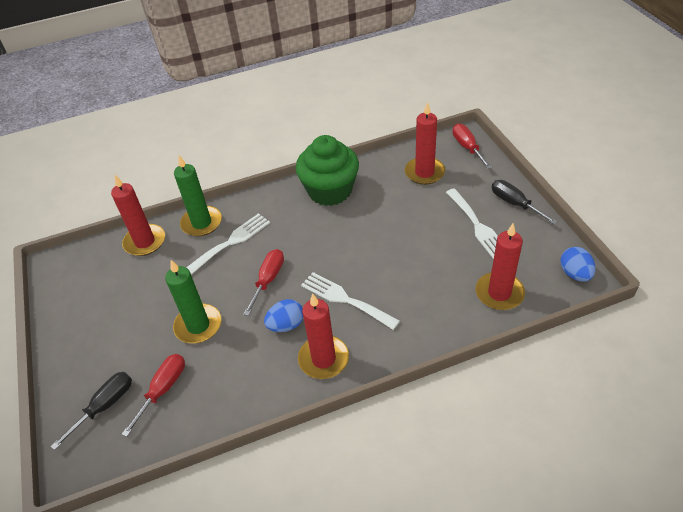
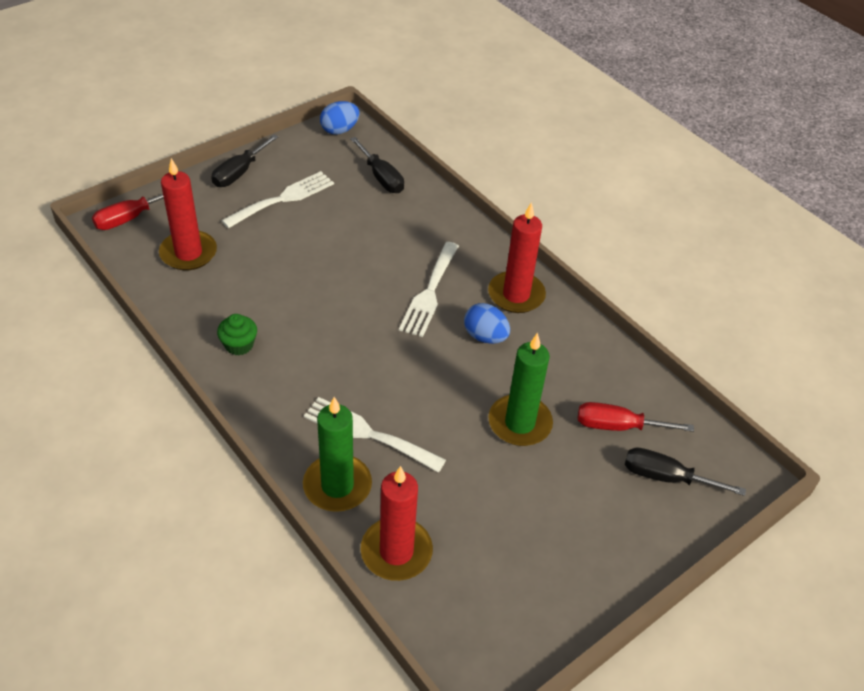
camera: 115 degrees left, 0 degrees up
red screwdriver [243,249,284,316] -> none
green cupcake [296,135,359,206] -> green cupcake [217,314,257,355], size x0.42
red candle [475,223,525,310] -> black screwdriver [350,137,404,193]

